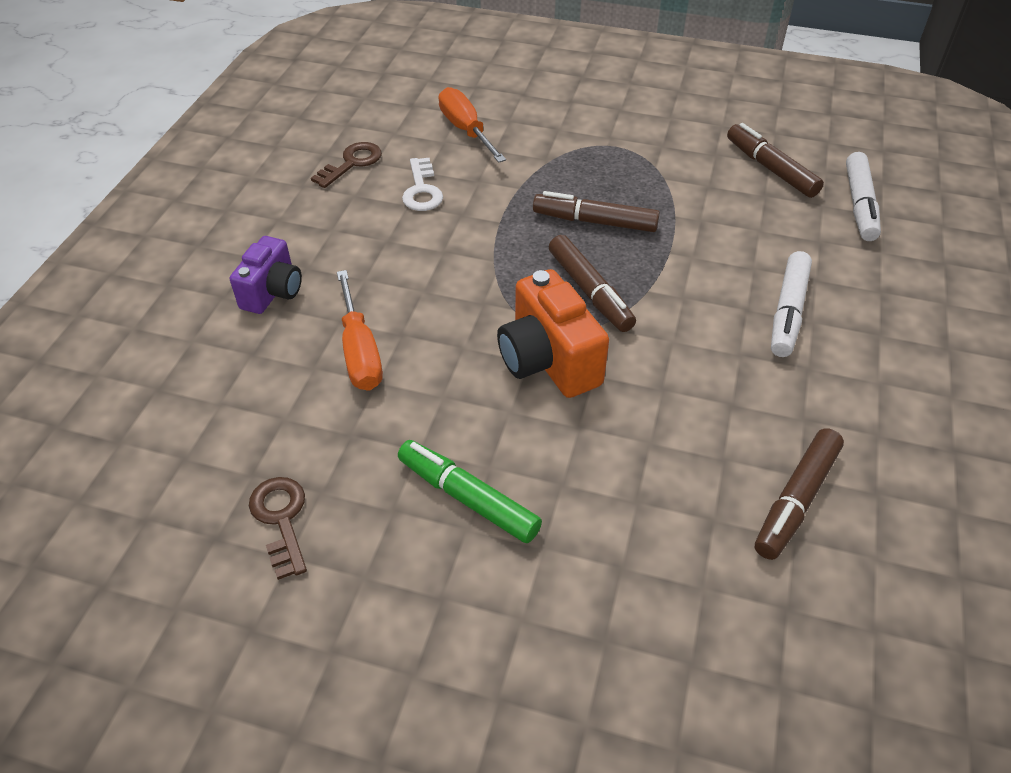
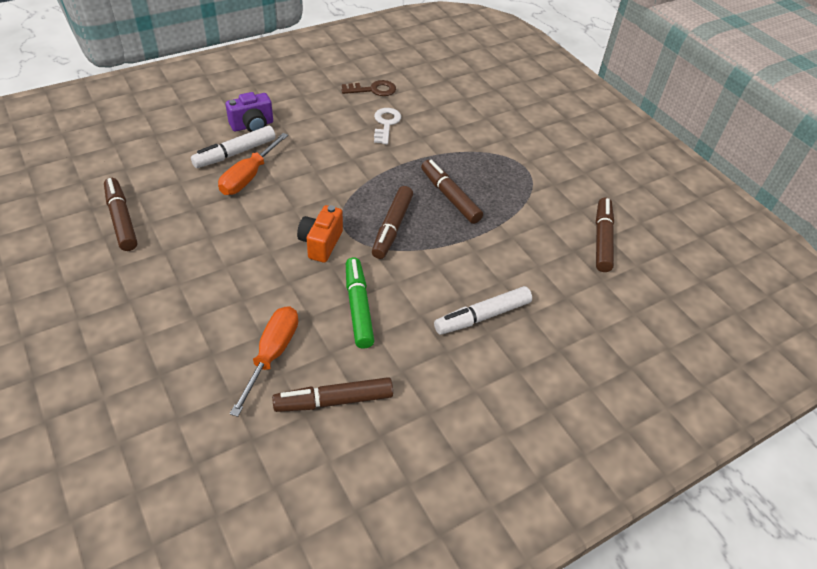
camera: 40 degrees right, 0 degrees up
brown key [249,477,307,580] -> brown marker [104,178,137,251]
green marker [398,440,542,543] -> green marker moved to [346,257,374,349]
white key [402,158,443,211] -> white key turned 150 degrees clockwise [374,108,401,144]
orange screwdriver [438,87,506,163] -> orange screwdriver moved to [230,306,298,417]
orange camera [497,269,609,398] -> orange camera [297,205,343,263], size x0.66
white marker [846,152,881,241] -> white marker moved to [191,126,276,168]

